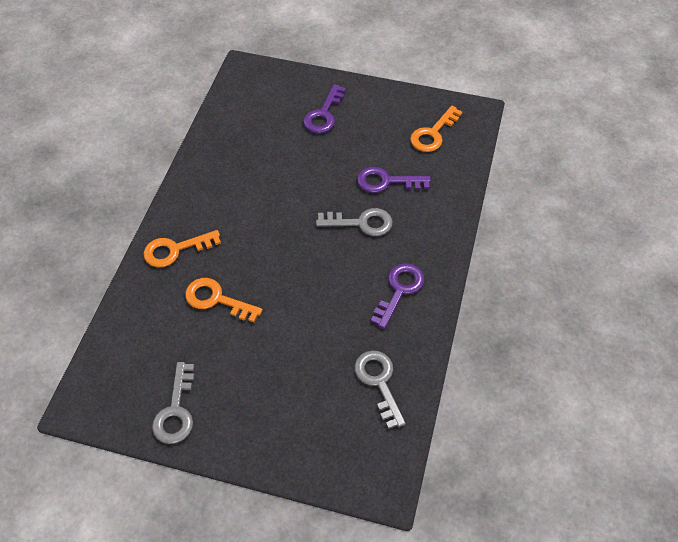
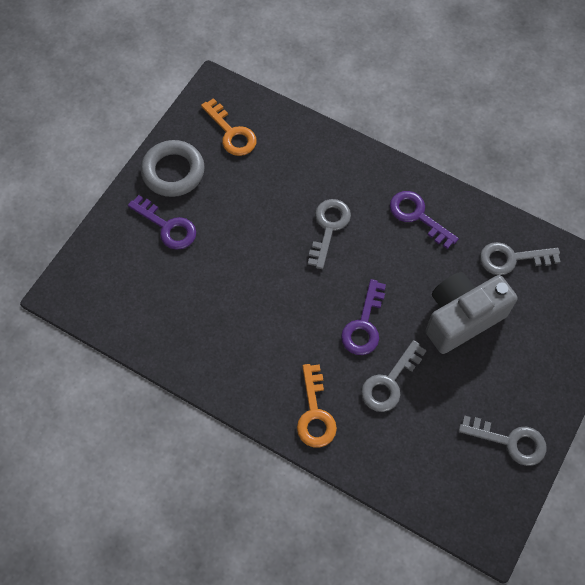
camera: 75 degrees left, 10 degrees up
orange key [185,278,262,322] -> grey key [361,340,427,412]
purple key [357,167,431,193] -> purple key moved to [341,279,386,355]
none -> grey ring [141,140,205,197]
none -> grey camera [426,272,517,354]

